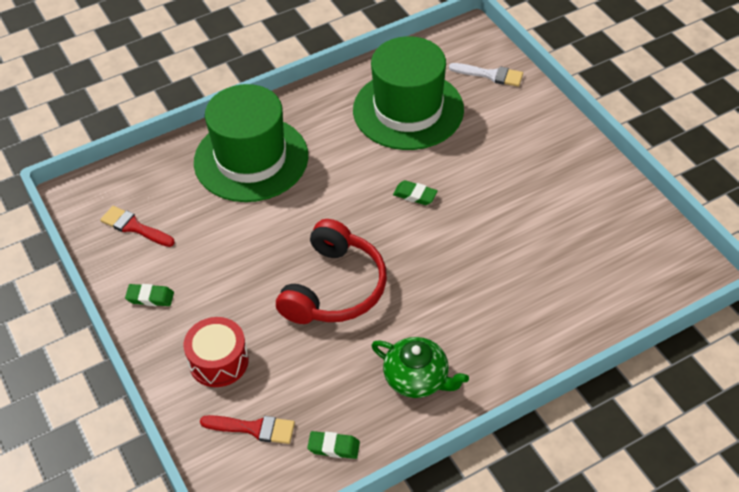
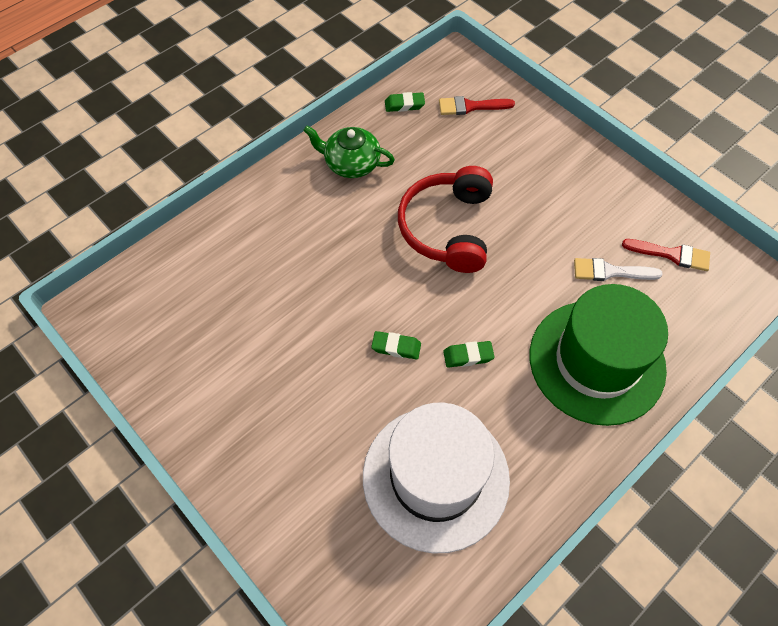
camera: 165 degrees right, 10 degrees up
green eraser [125,284,174,306] -> green eraser moved to [443,341,494,368]
red drum [184,317,249,387] -> none
green hat [353,36,464,150] -> white hat [363,403,510,553]
white brush [449,63,523,87] -> white brush moved to [574,258,663,281]

